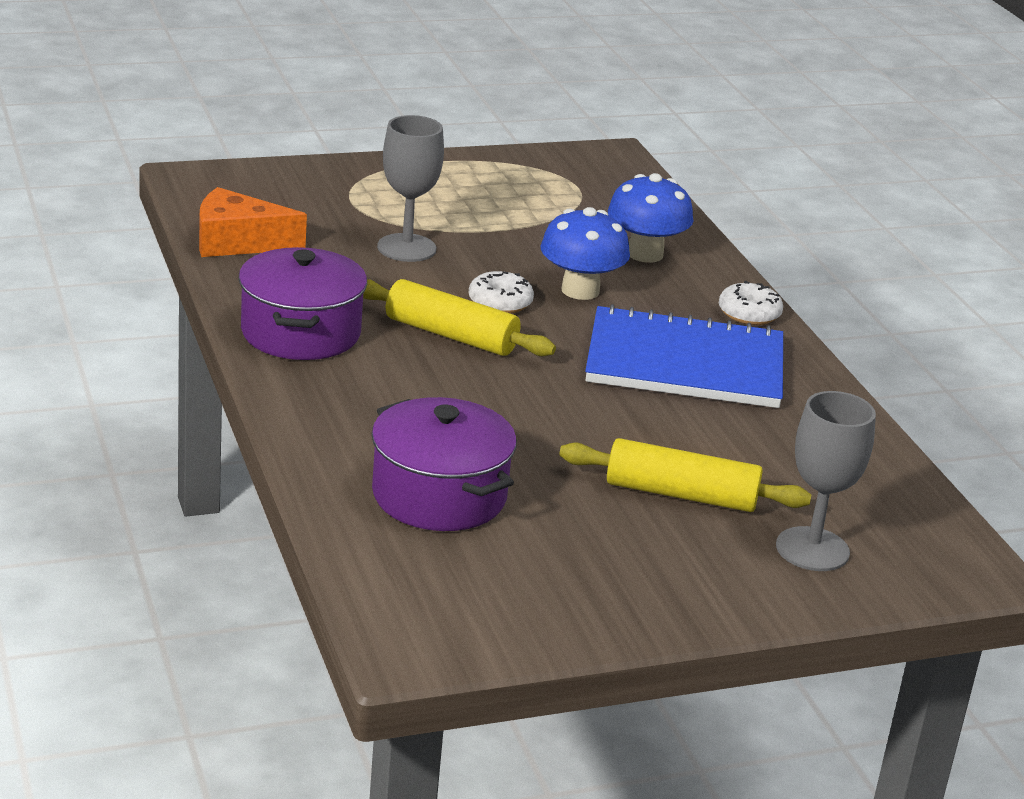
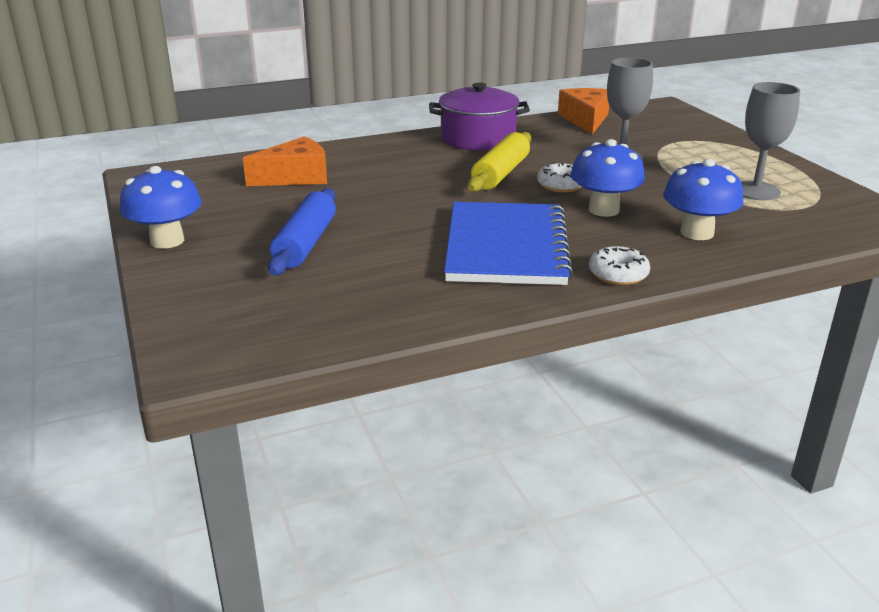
camera: 90 degrees right, 0 degrees up
purple pot [371,397,517,531] -> orange cheese [243,136,327,186]
yellow rolling pin [559,438,811,512] -> blue rolling pin [268,188,336,276]
grey goblet [776,391,876,571] -> grey goblet moved to [741,82,800,200]
none -> blue mushroom [120,166,202,249]

